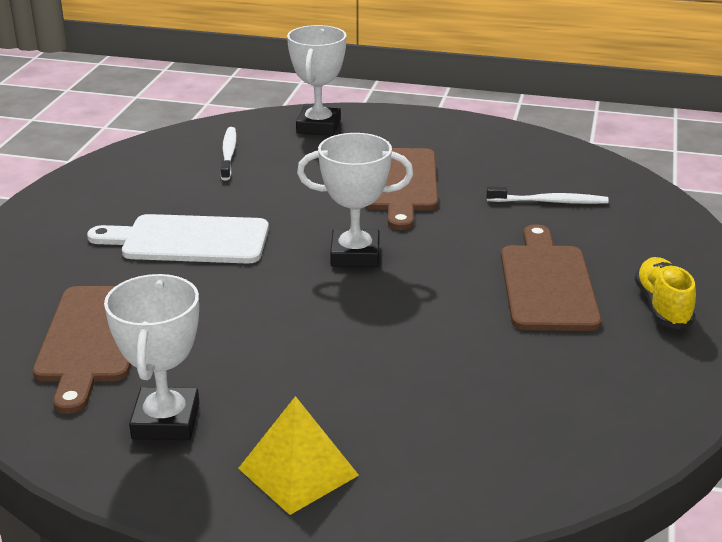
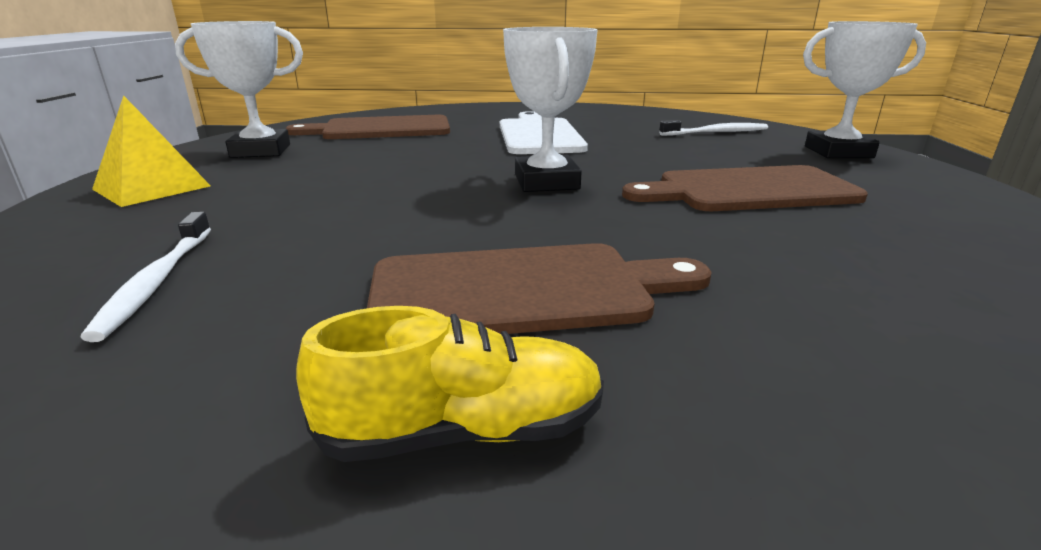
camera: 80 degrees right, 5 degrees down
white toothbrush [486,186,609,204] -> white toothbrush moved to [80,212,211,342]

